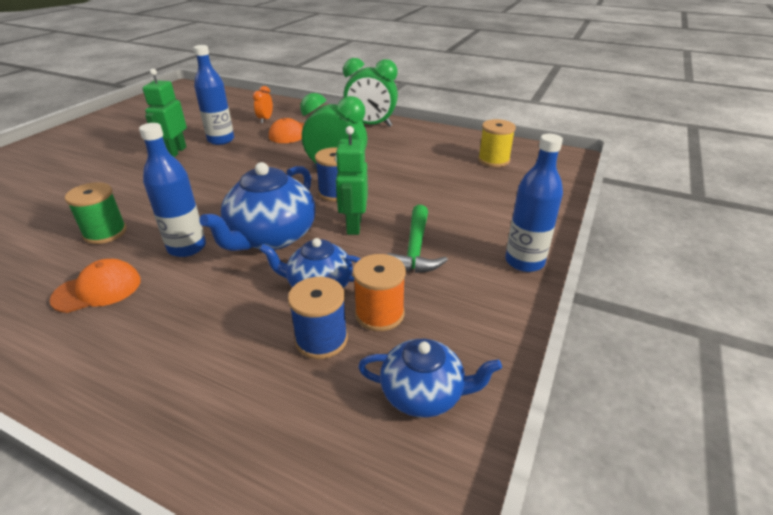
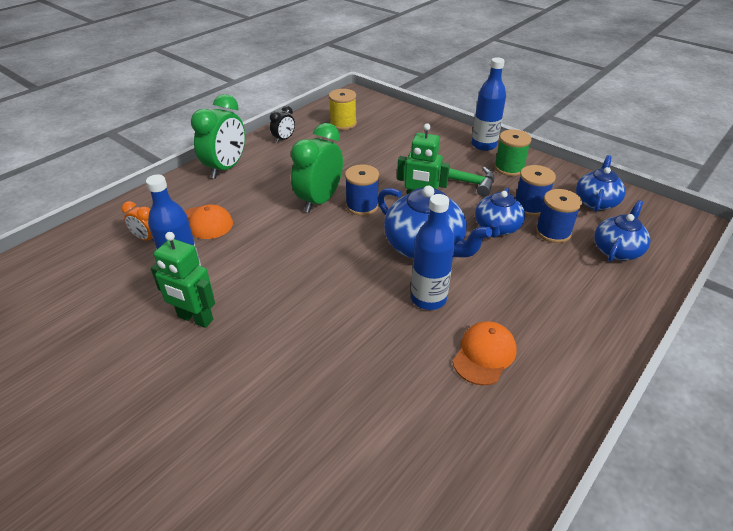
camera: 75 degrees left, 5 degrees up
orange cap [49,259,141,313] -> orange cap turned 45 degrees clockwise [453,321,517,386]
green spool [65,182,127,244] -> green spool moved to [494,129,532,176]
orange spool [353,254,406,331] -> blue spool [515,165,556,216]
none -> black clock [270,106,295,143]
none -> blue teapot [594,200,650,262]

